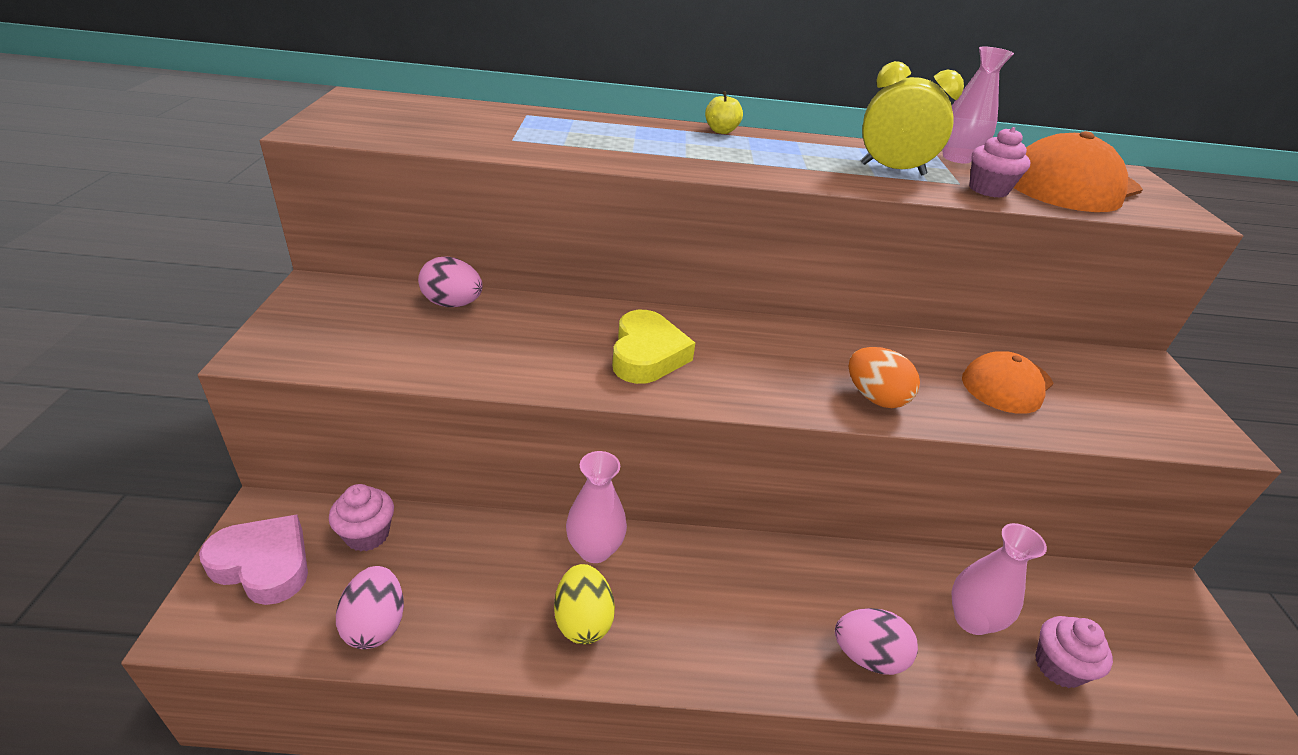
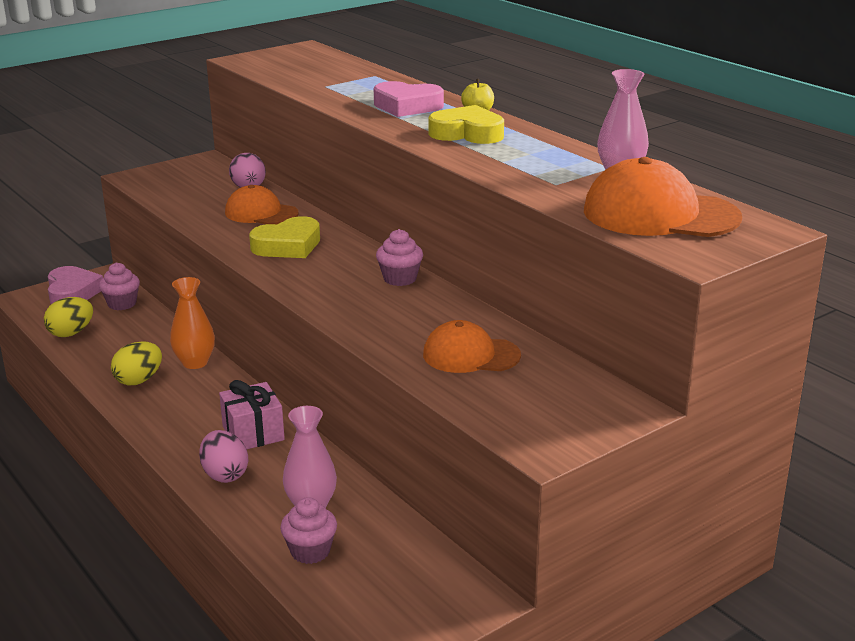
camera: 55 degrees right, 10 degrees down
pink egg [336,566,404,649] -> yellow egg [44,297,93,337]
pink vase [566,451,627,563] -> orange vase [170,277,215,369]
orange egg [849,347,920,408] -> none
yellow clock [861,61,964,175] -> none
pink cupcake [969,127,1031,198] -> pink cupcake moved to [376,229,423,286]
none -> pink gift [219,380,285,449]
none -> orange cap [225,185,299,224]
none -> pink heart [374,81,444,117]
none -> yellow heart [428,105,504,144]

